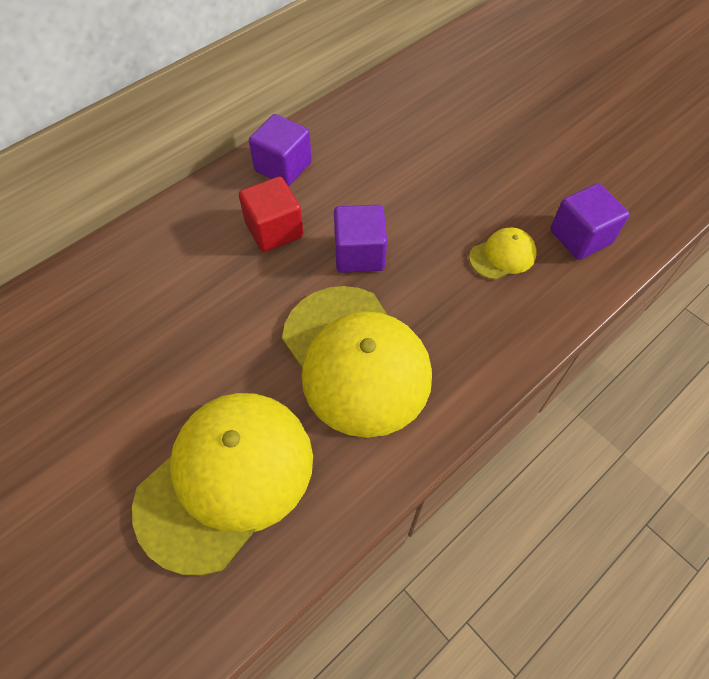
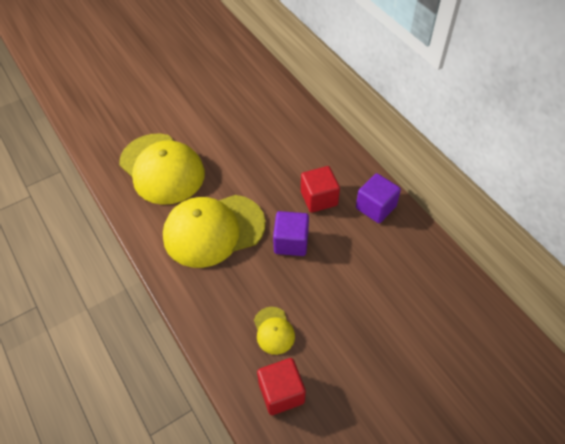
camera: 100 degrees right, 5 degrees down
purple cube [550,183,630,260] -> red cube [257,358,306,415]

